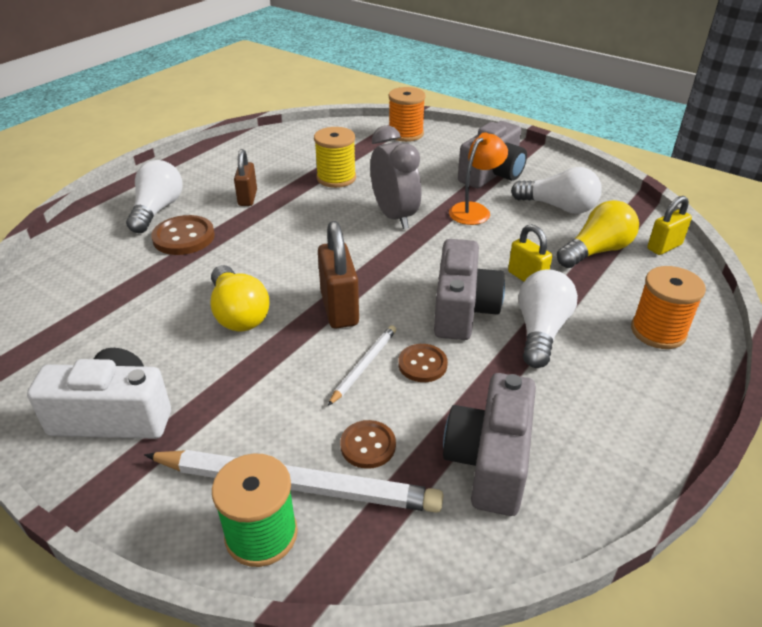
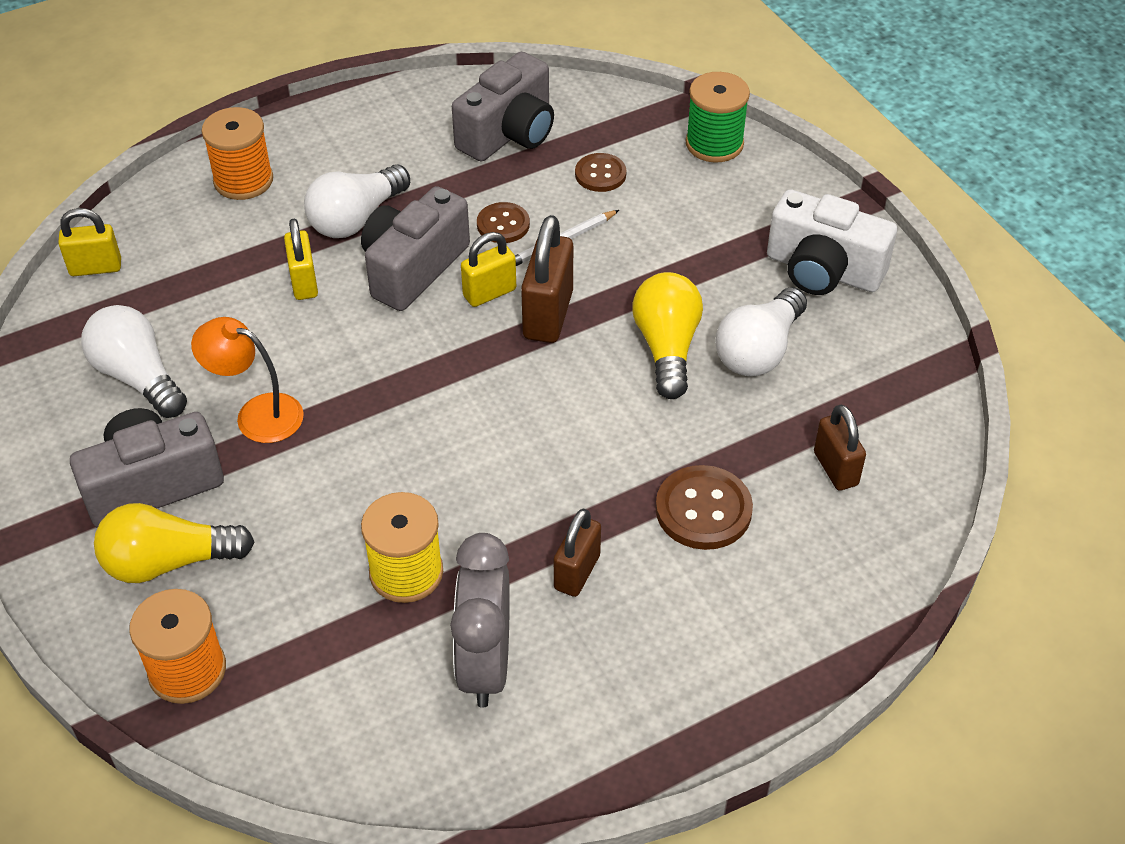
camera: 155 degrees left, 10 degrees up
white light bulb [126,160,182,233] -> white light bulb moved to [715,287,807,377]
white pencil [144,450,443,513] -> none
grey clock [370,125,421,229] -> grey clock moved to [450,533,510,708]
orange lamp [449,132,508,225] -> orange lamp turned 45 degrees clockwise [191,317,304,443]
yellow light bulb [557,200,639,268] -> yellow light bulb moved to [94,503,254,583]
none -> yellow padlock [461,232,516,307]
none -> brown padlock [814,404,866,491]

